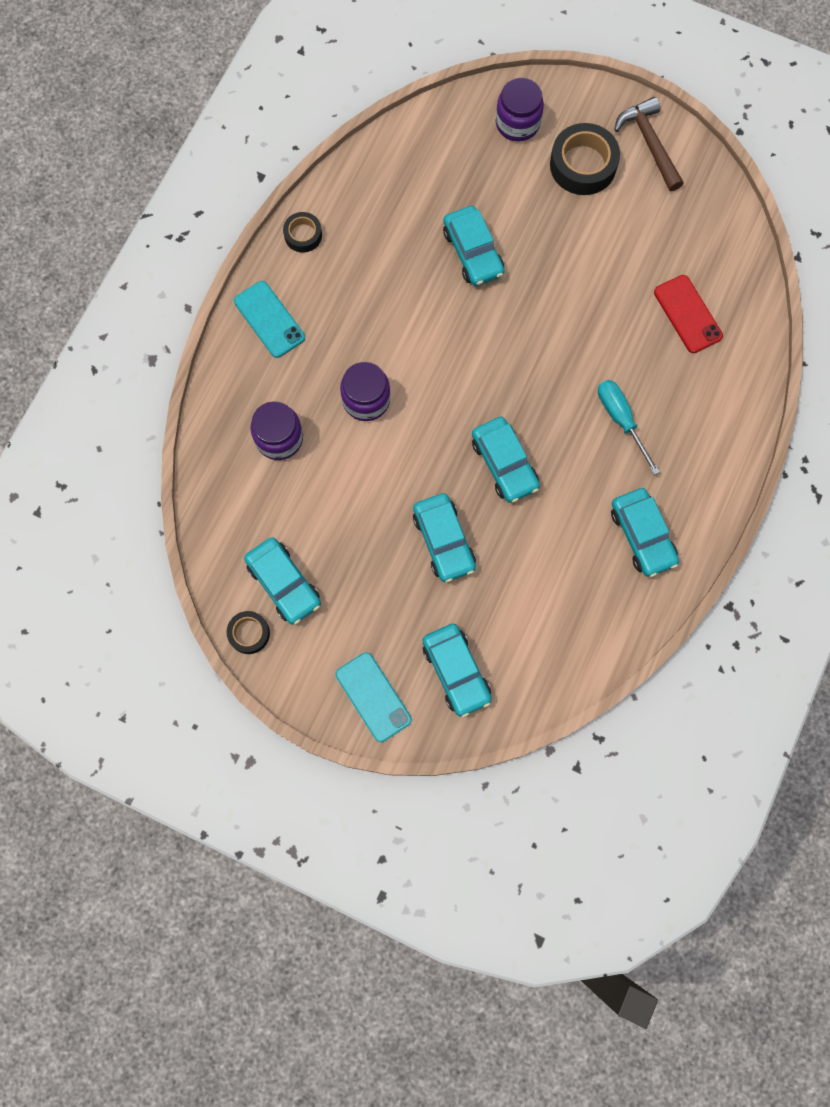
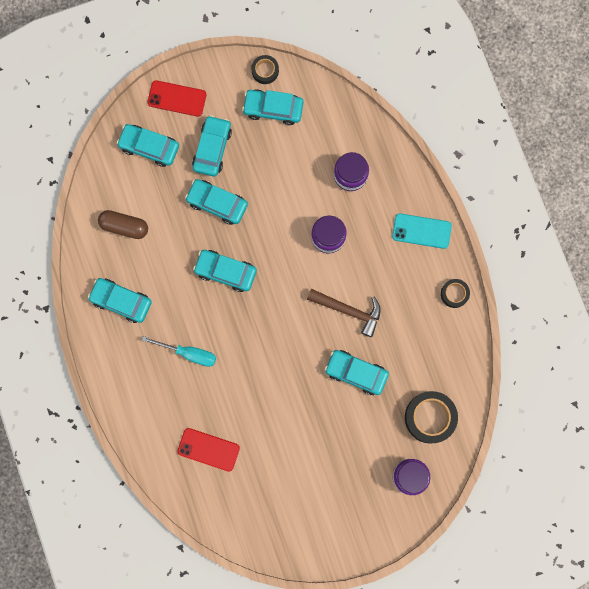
camera: 135 degrees right, 5 degrees up
turquoise phone [336,652,412,742] -> red phone [147,80,206,117]
black tape [550,123,620,195] -> black tape moved to [405,391,458,444]
brown hammer [614,97,684,191] -> brown hammer moved to [307,289,381,337]
none -> brown capsule [98,210,148,239]
none -> turquoise car [192,115,232,176]

